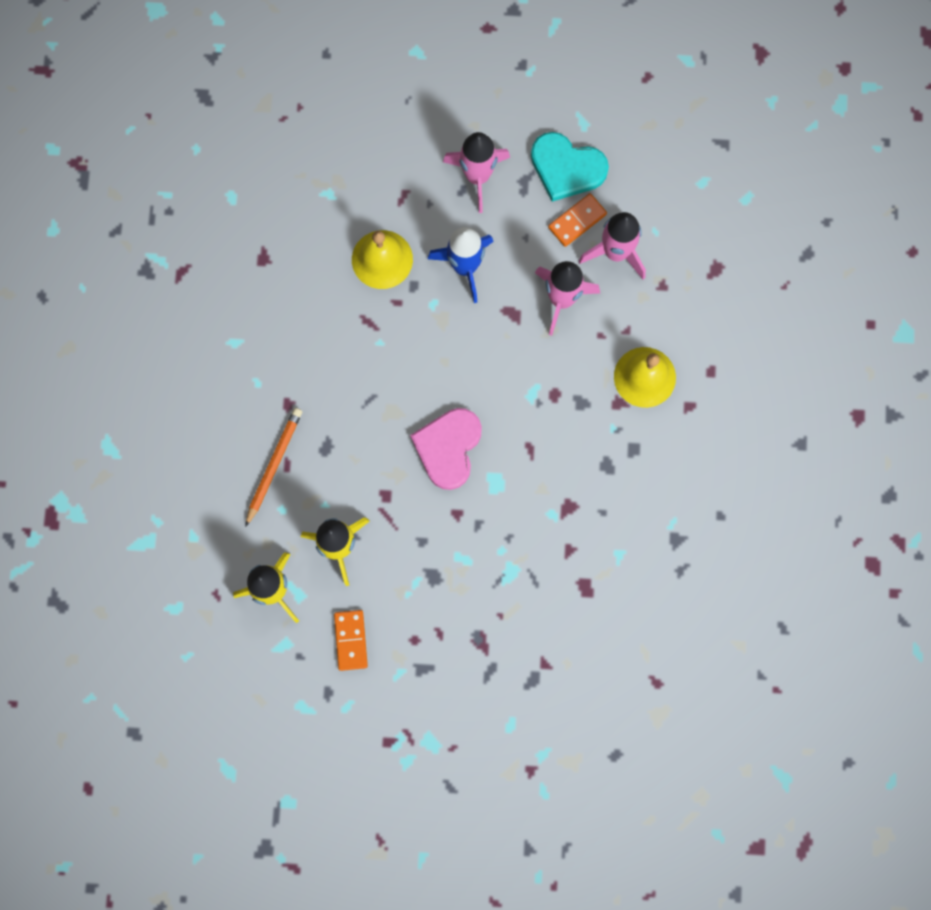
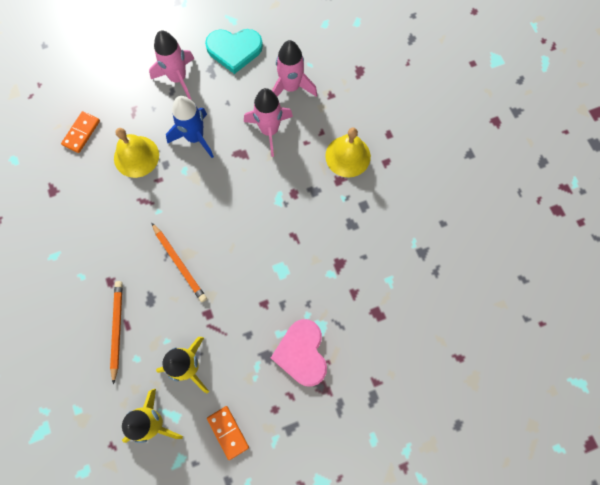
camera: 25 degrees left, 5 degrees down
pink heart [410,408,482,490] -> pink heart moved to [271,319,327,387]
orange domino [548,193,607,247] -> orange domino moved to [61,111,100,153]
none -> orange pencil [151,222,207,302]

